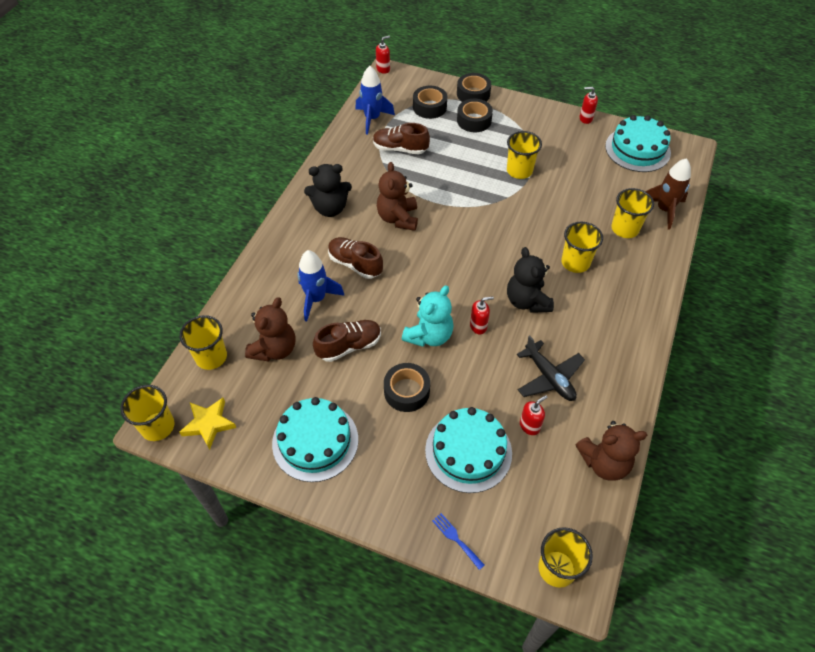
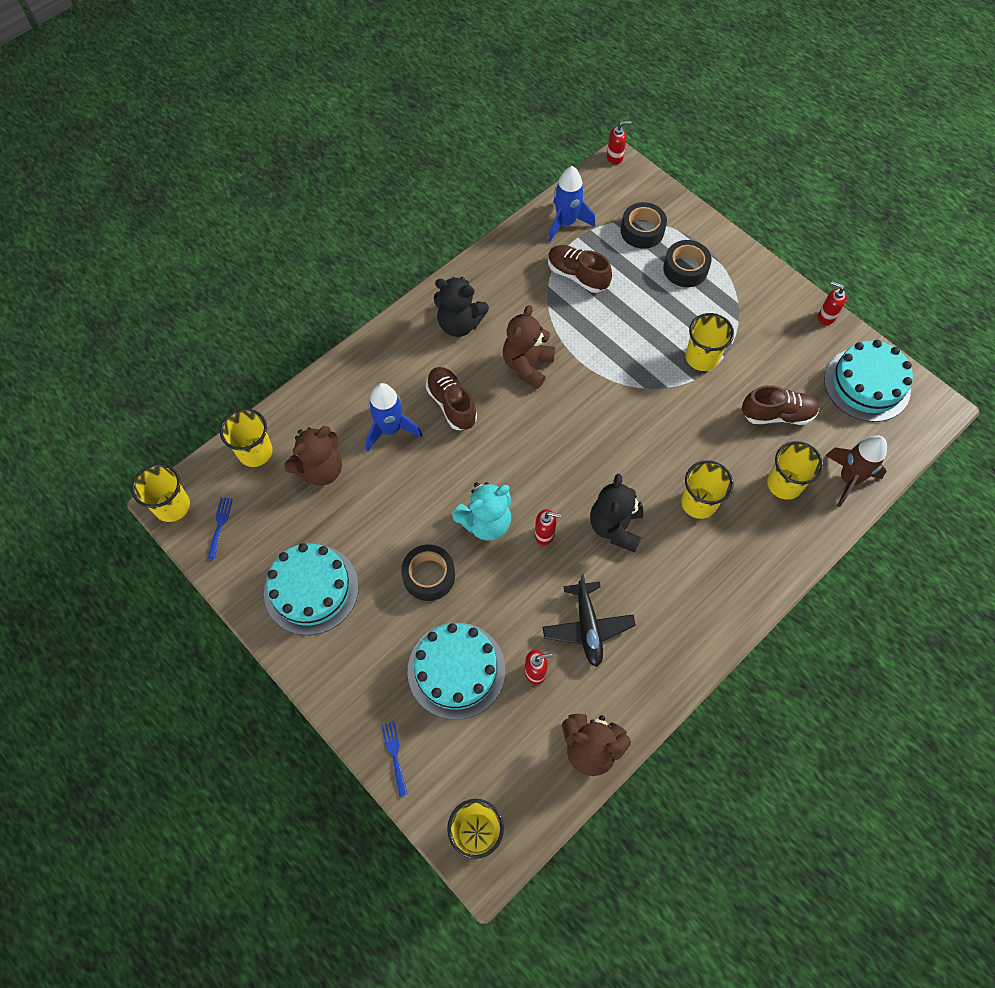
camera: 25 degrees right, 10 degrees up
yellow star [179,398,236,450] -> blue fork [208,498,233,559]
brown shoe [313,320,381,362] -> brown shoe moved to [742,385,819,425]
black tape [457,73,491,102] -> none

